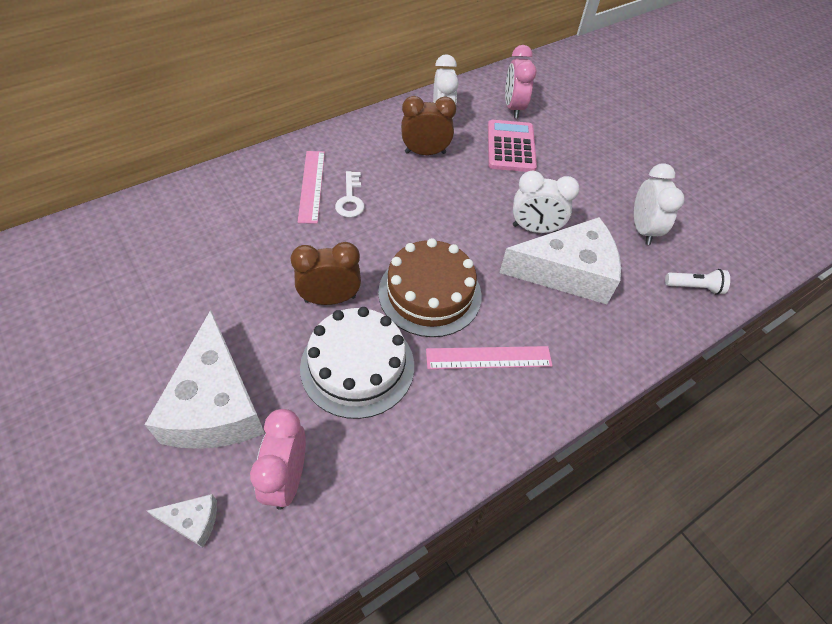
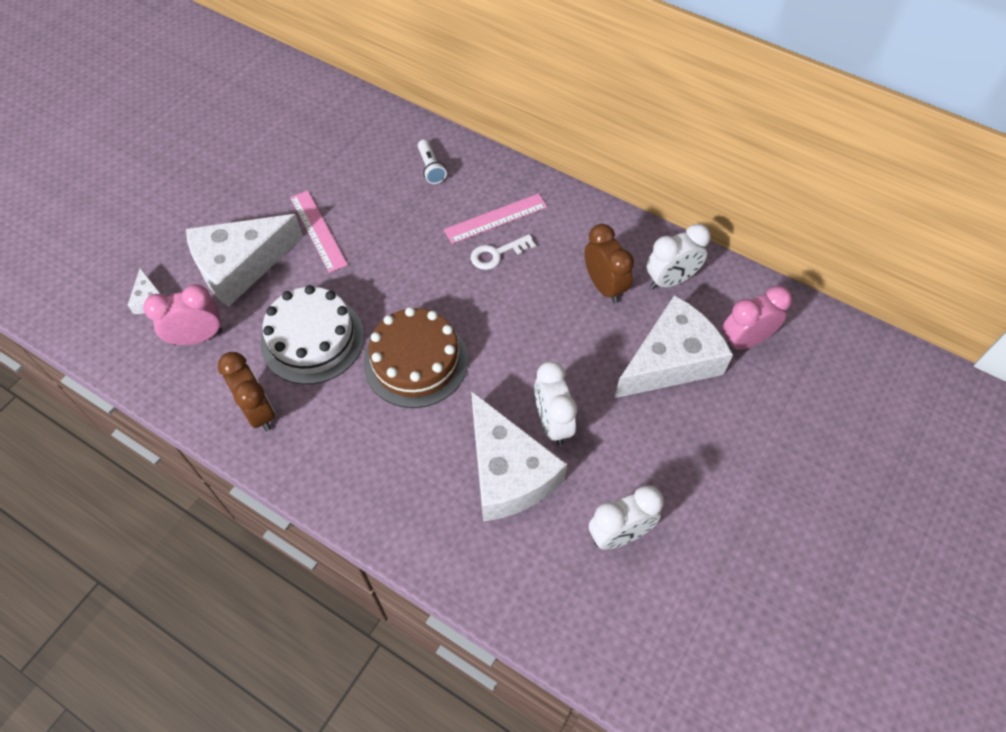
camera: 70 degrees right, 5 degrees up
brown clock [290,242,361,305] -> brown clock moved to [218,352,275,431]
pink ruler [426,346,552,369] -> pink ruler moved to [290,191,348,273]
pink calculator [488,120,537,172] -> white cheese [615,295,733,398]
white flashlight [665,269,730,295] -> white flashlight moved to [418,140,447,184]

